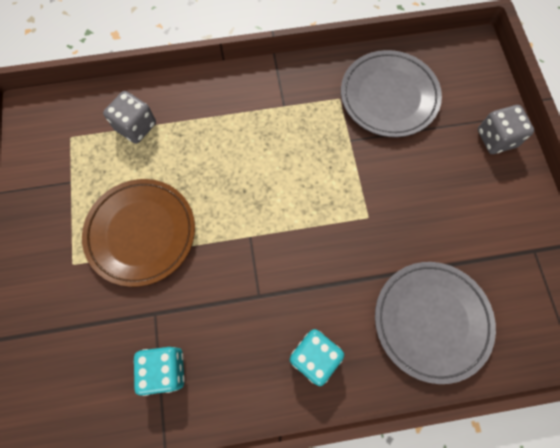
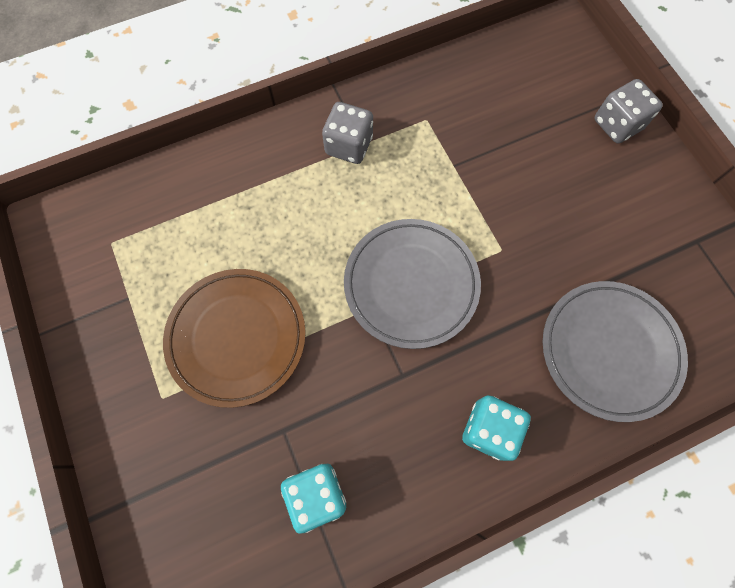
camera: 15 degrees left, 0 degrees up
grey dice [103,91,156,144] -> grey dice moved to [322,102,373,164]
grey plate [341,50,442,137] -> grey plate moved to [344,219,481,349]

